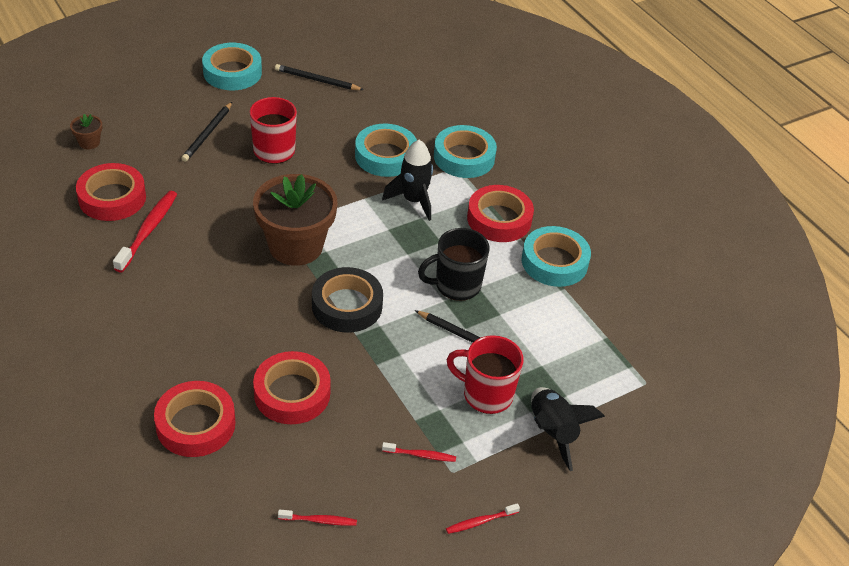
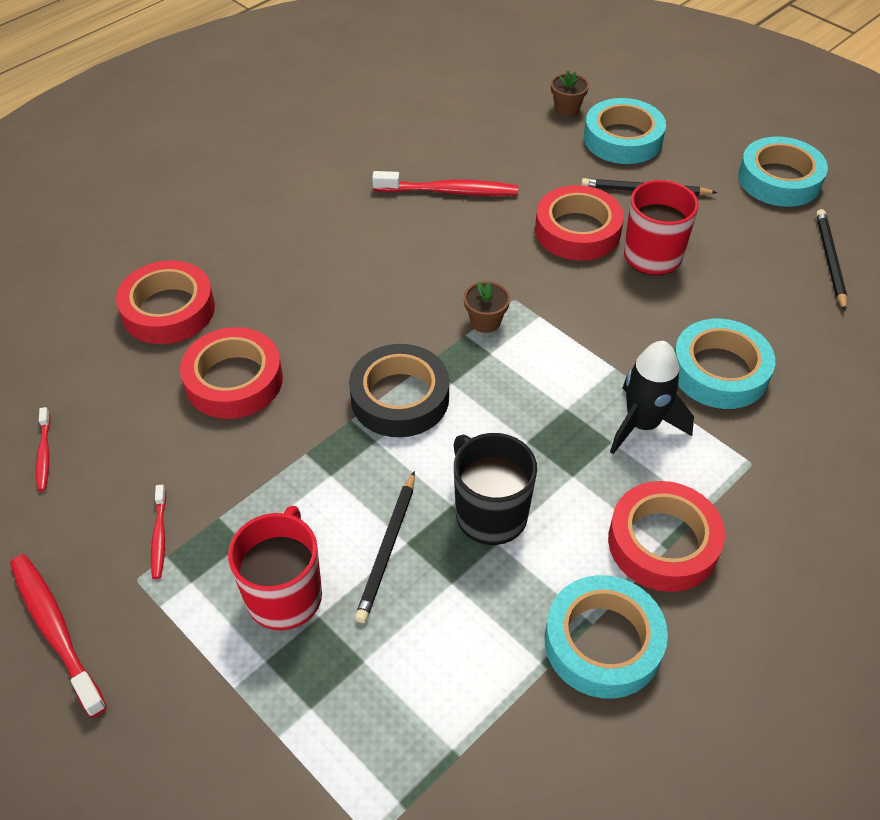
camera: 80 degrees right, 5 degrees up
red tape [76,163,146,221] -> red tape moved to [535,185,624,261]
brown flower pot [253,174,337,266] -> brown flower pot [464,281,510,333], size x0.41
turquoise tape [434,125,497,178] -> turquoise tape moved to [584,98,666,164]
red toothbrush [446,503,520,534] -> red toothbrush [10,554,107,718], size x1.85
black rocket [531,387,605,471] -> none

